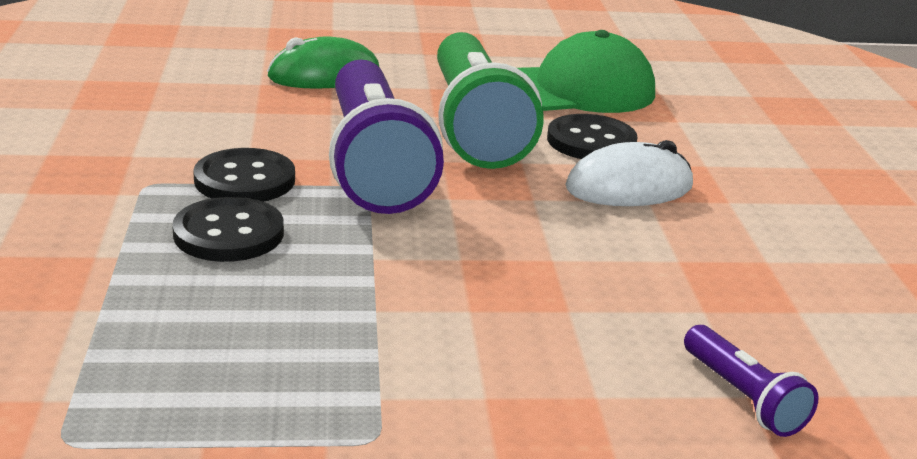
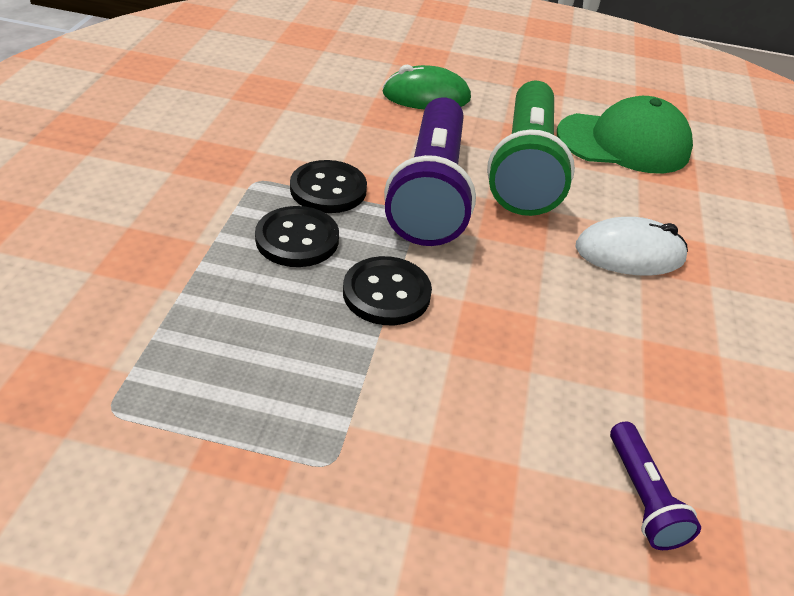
camera: 15 degrees right, 15 degrees up
black button [547,114,638,159] -> black button moved to [343,256,432,325]

